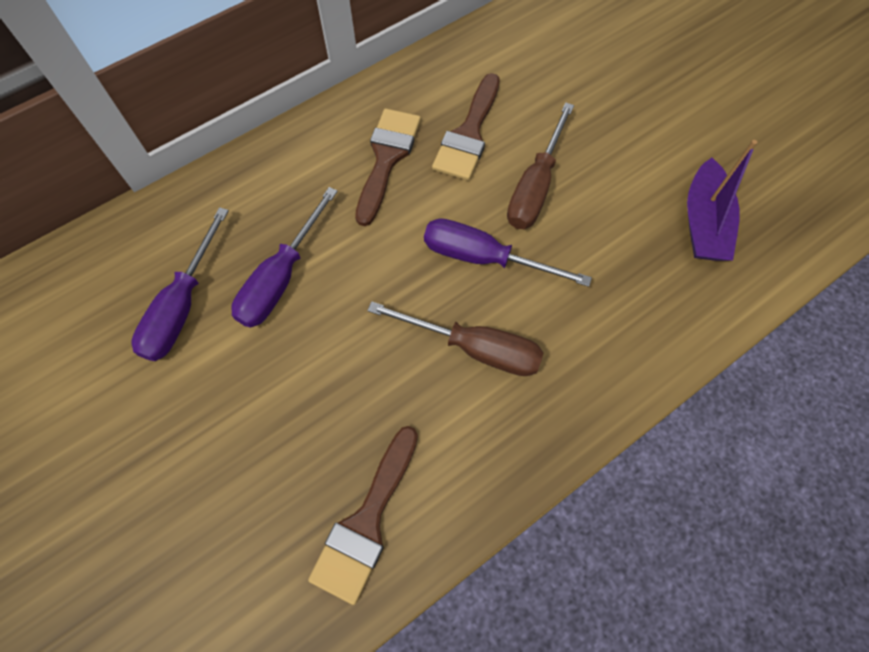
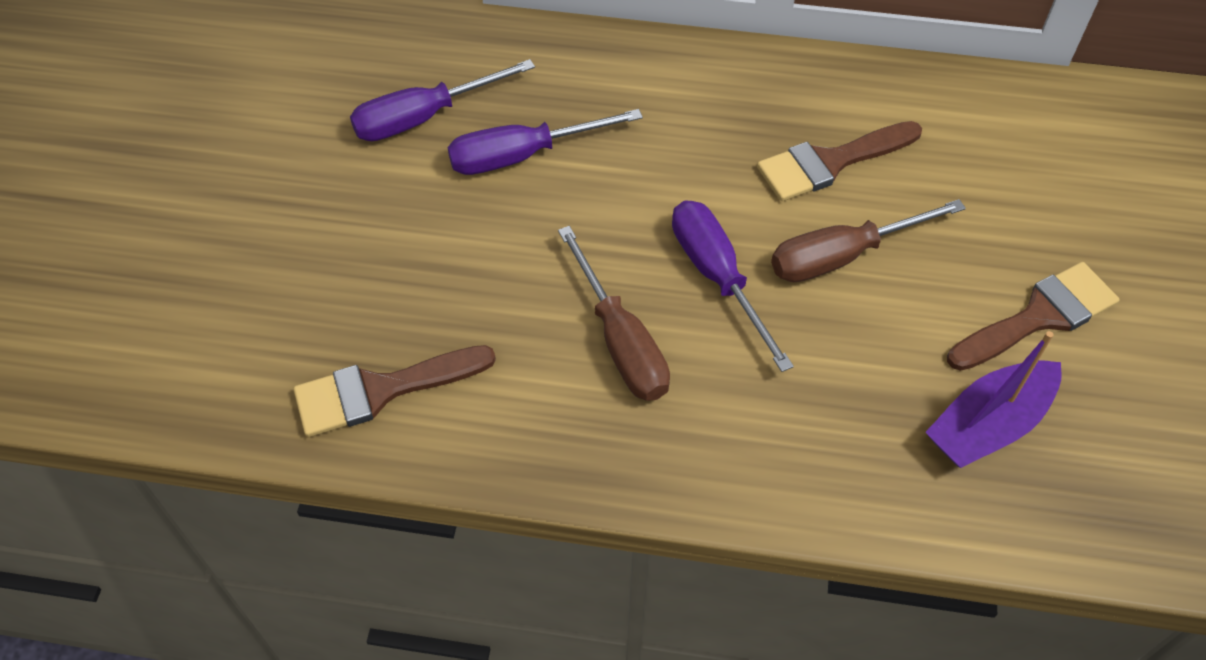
camera: 45 degrees right, 10 degrees down
brown brush [355,108,421,226] -> brown brush moved to [947,262,1120,371]

